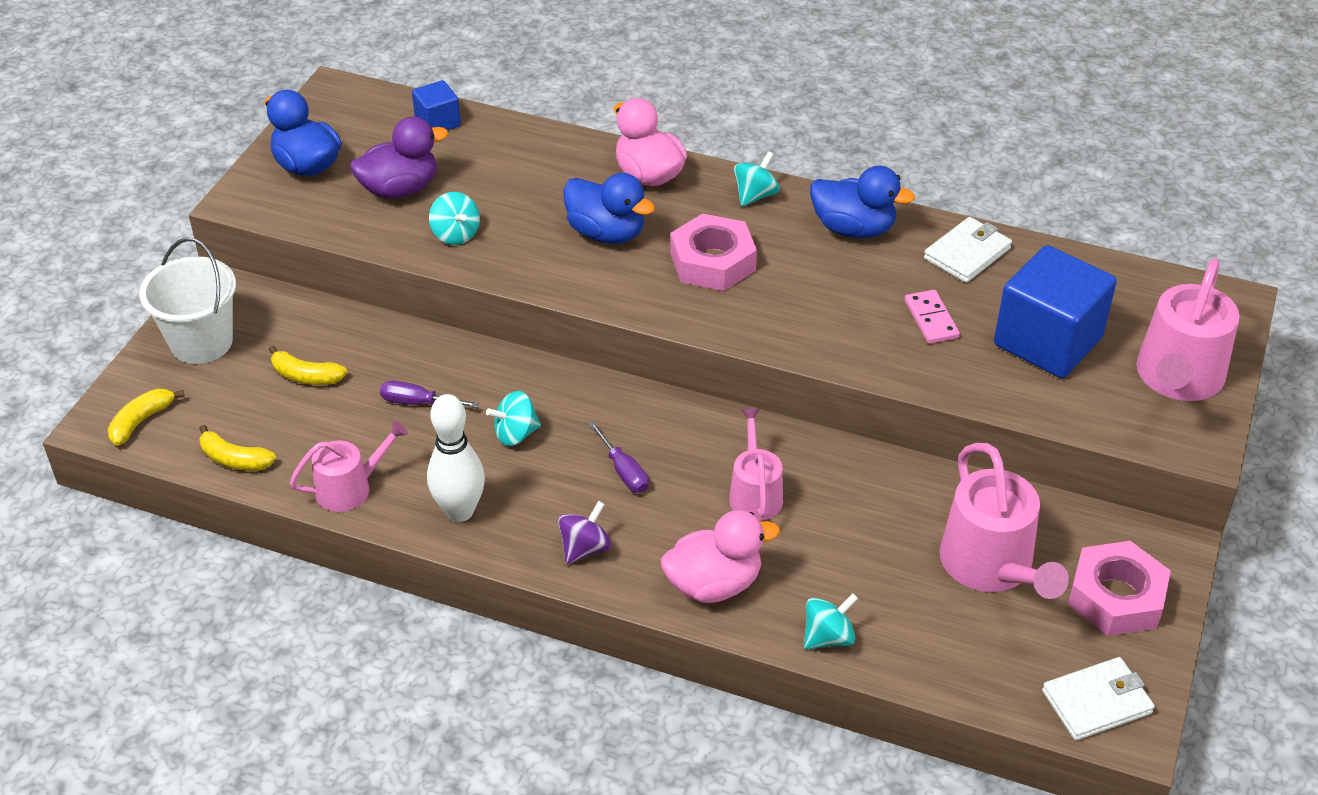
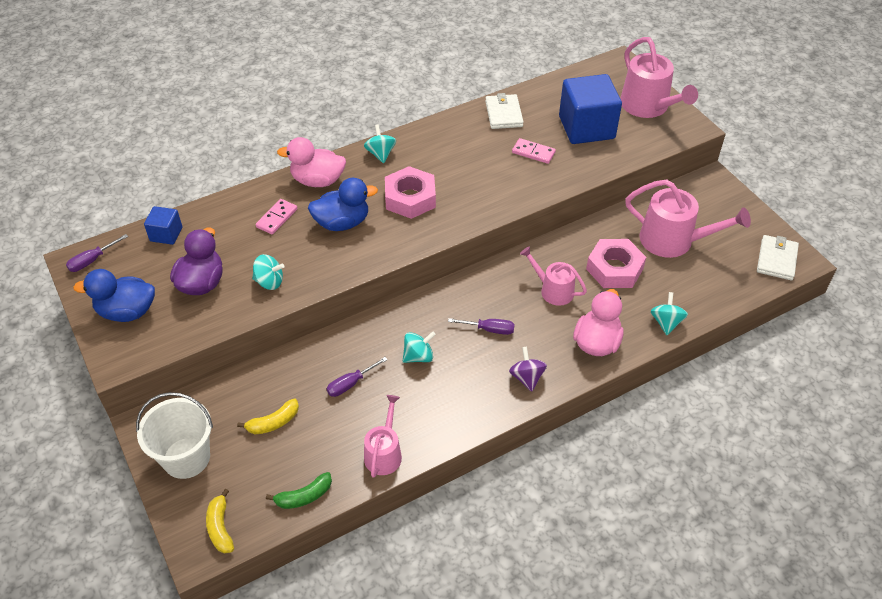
camera: 50 degrees left, 5 degrees up
yellow banana [199,425,276,471] -> green banana [266,472,332,509]
white bowling pin [427,394,485,522] -> none
turquoise spinning top [486,391,541,446] -> turquoise spinning top turned 135 degrees counterclockwise [403,331,436,363]
blue duck [810,166,915,238] -> none
pink nut [1068,541,1171,636] -> pink nut moved to [586,239,646,288]
none -> purple screwdriver [66,234,128,272]
none -> pink domino [256,199,297,235]

